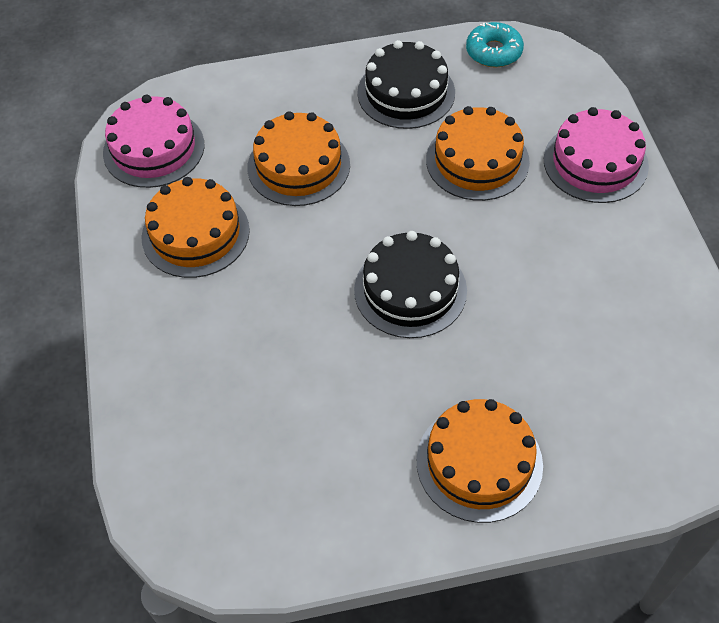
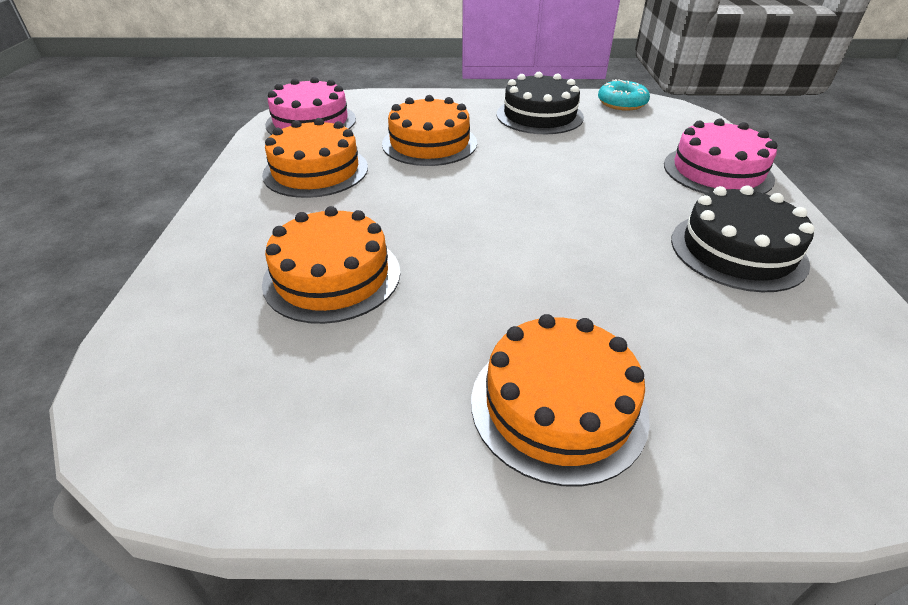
camera: 10 degrees right, 15 degrees down
black cake [354,231,467,338] -> black cake moved to [671,185,815,292]
orange cake [426,106,530,201] -> orange cake moved to [262,206,400,324]

